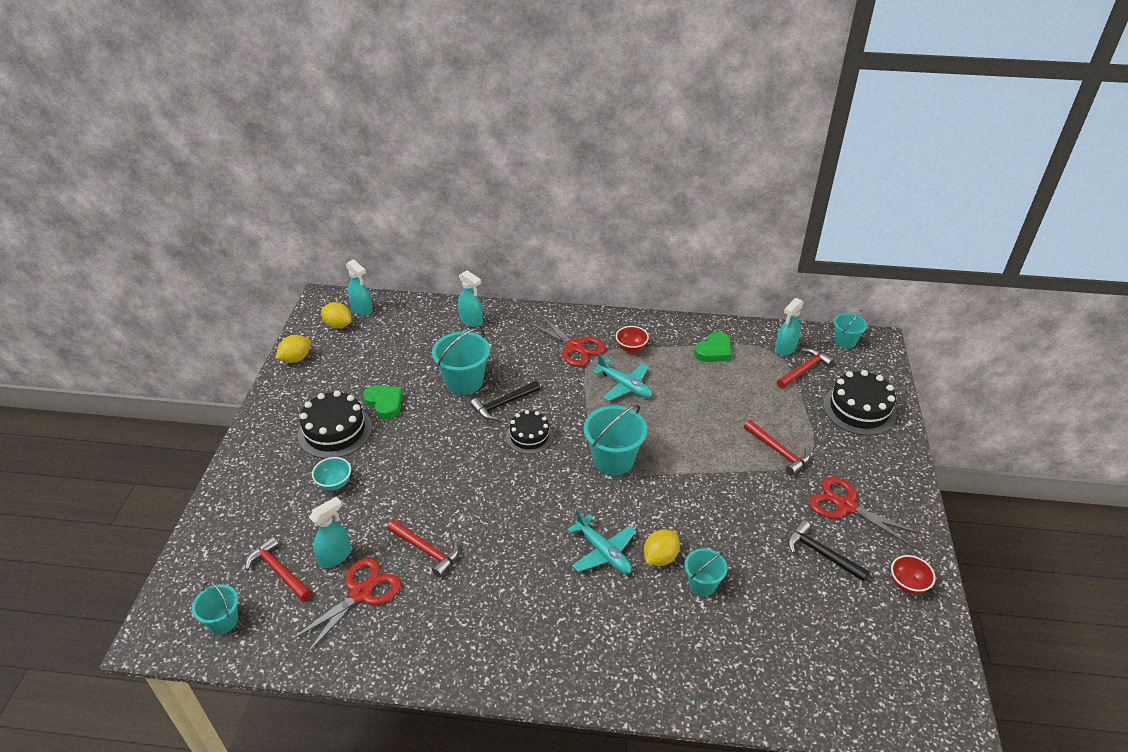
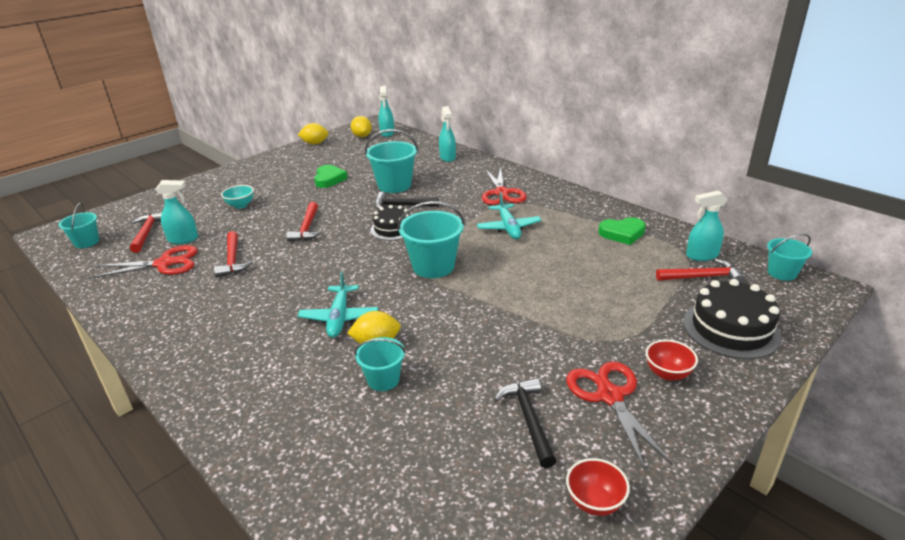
camera: 40 degrees right, 10 degrees down
black cake [298,391,372,459] -> none
red bowl [616,326,649,353] -> red bowl moved to [646,340,698,381]
red hammer [744,420,810,475] -> red hammer moved to [286,202,322,242]

